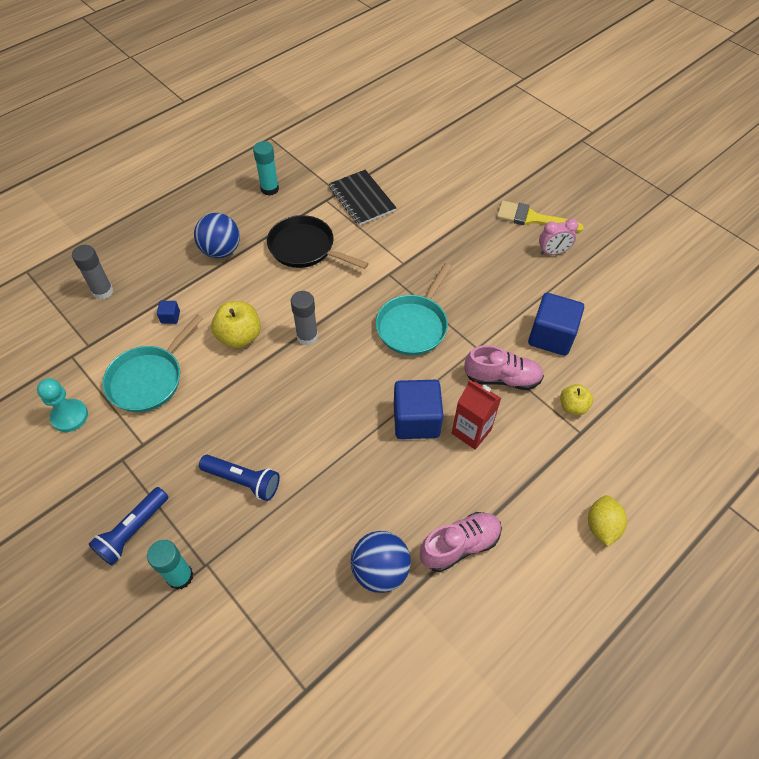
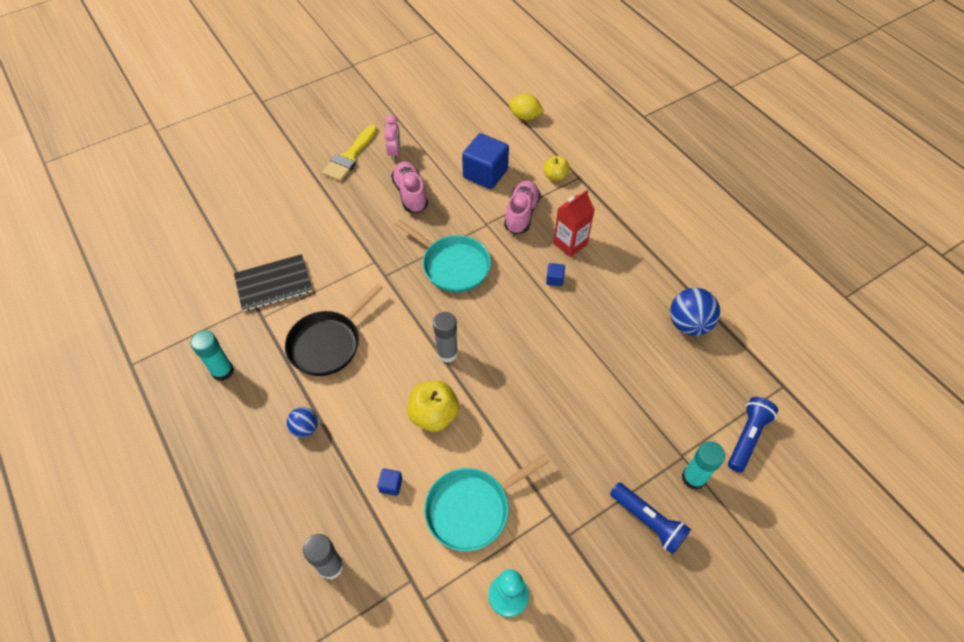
camera: 80 degrees left, 0 degrees up
turquoise pan [102,314,203,412] -> turquoise pan turned 105 degrees clockwise [424,454,550,551]
blue ball [194,213,240,258] -> blue ball [286,407,318,438], size x0.58
blue flashlight [199,455,280,501] -> blue flashlight moved to [728,397,778,473]
blue cube [394,380,443,439] -> blue cube [546,263,565,286], size x0.43
pink shoe [420,512,502,572] -> pink shoe moved to [391,161,428,213]
yellow lemon [588,495,627,547] -> yellow lemon moved to [509,94,544,120]

